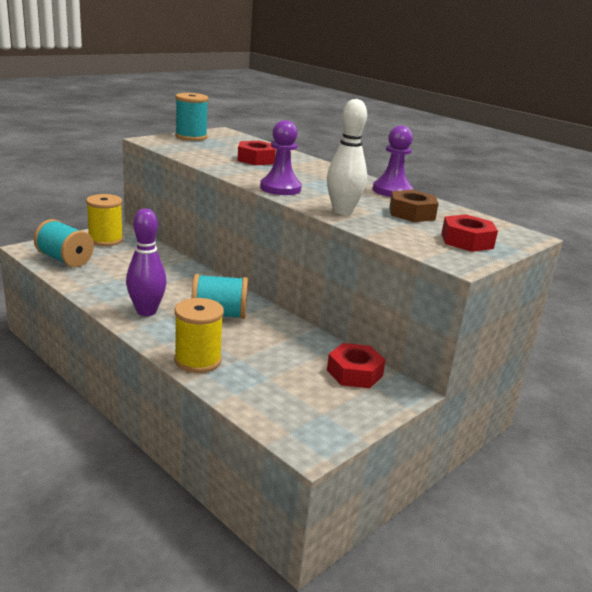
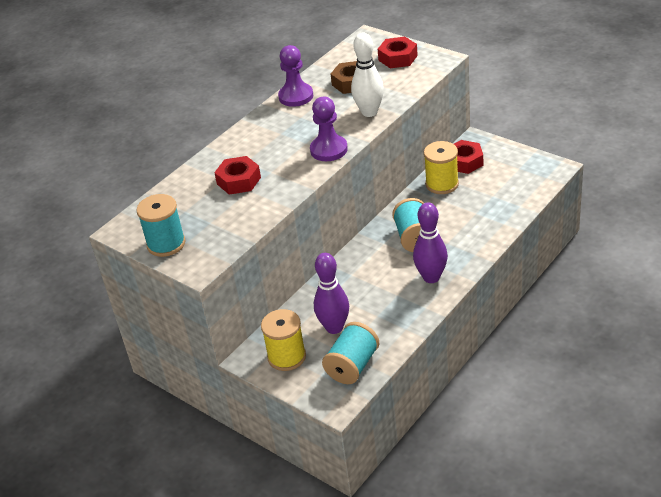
camera: 90 degrees left, 15 degrees up
yellow spool [174,298,224,373] -> yellow spool moved to [424,141,459,194]
none -> purple bowling pin [314,253,349,334]

